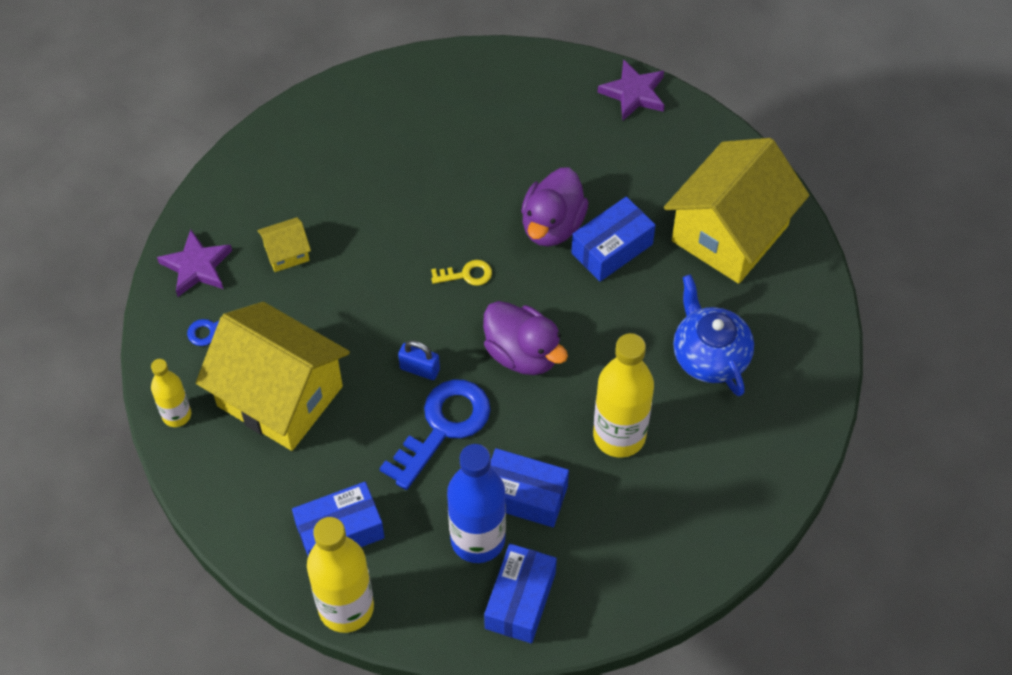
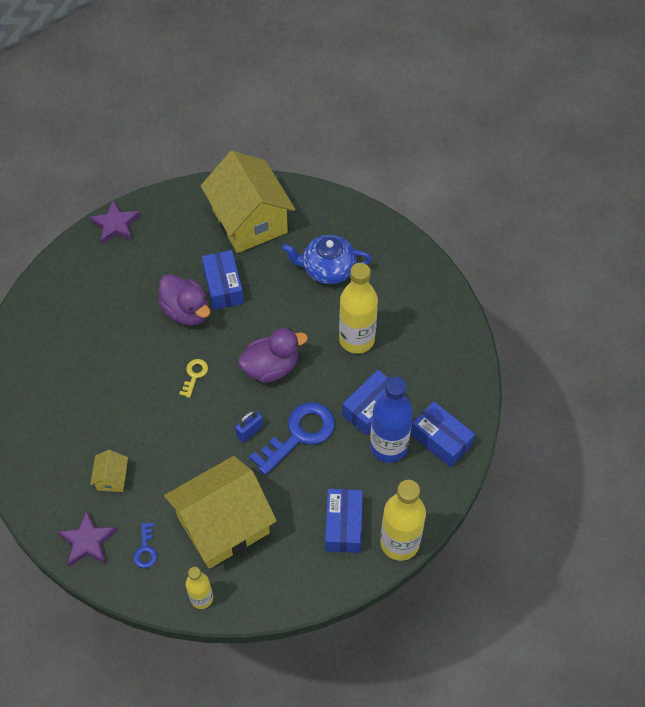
camera: 65 degrees left, 0 degrees up
blue key [379,379,491,490] -> blue key turned 75 degrees clockwise [249,402,335,475]

